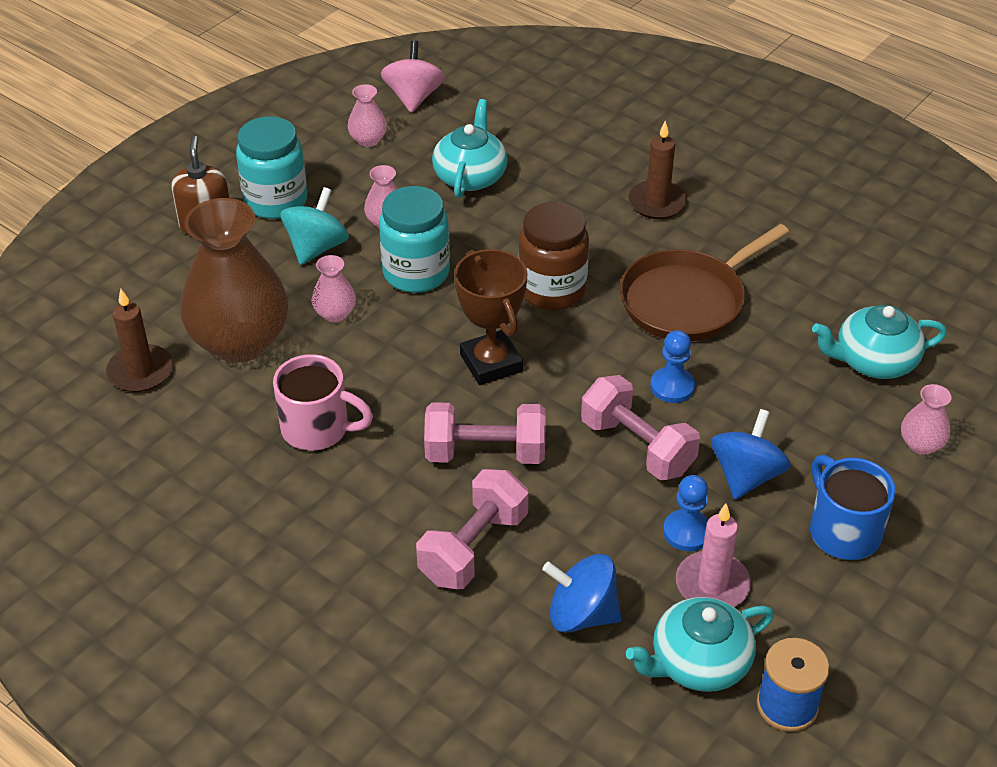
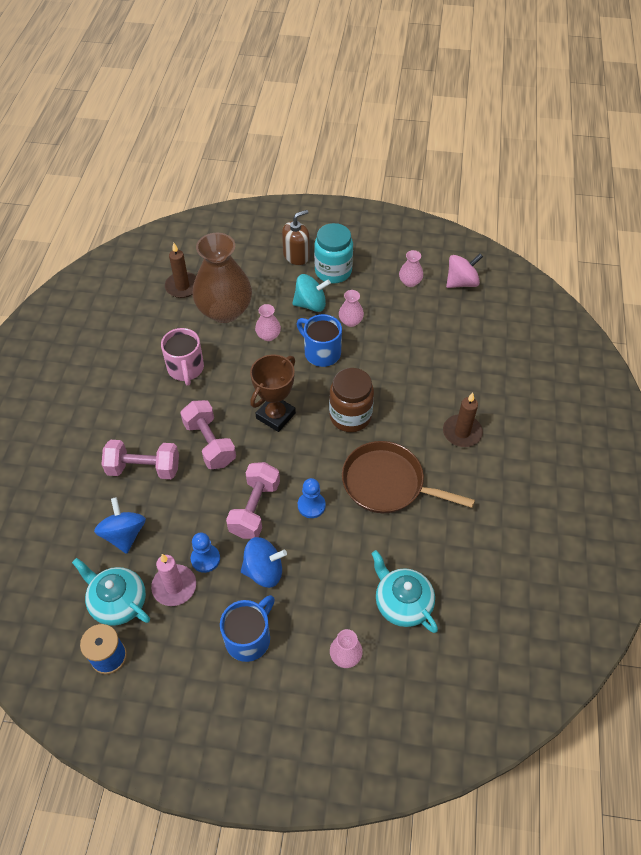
camera: 60 degrees right, 10 degrees up
turquoise jar [379,186,450,293] -> blue mug [297,314,342,367]
turquoise teapot [432,99,508,198] -> none

